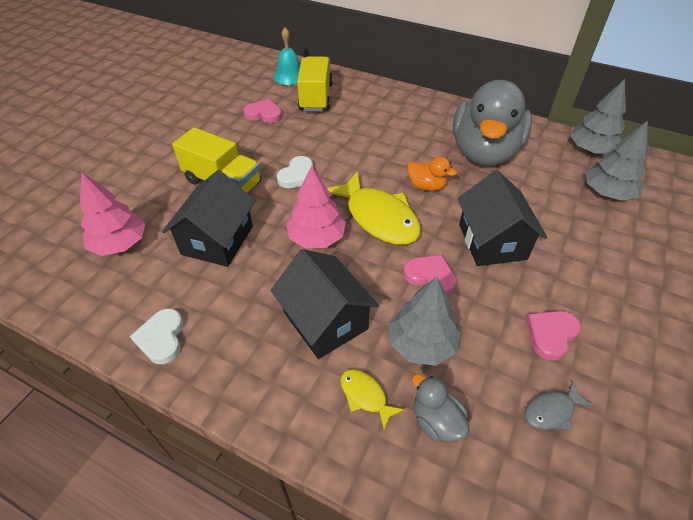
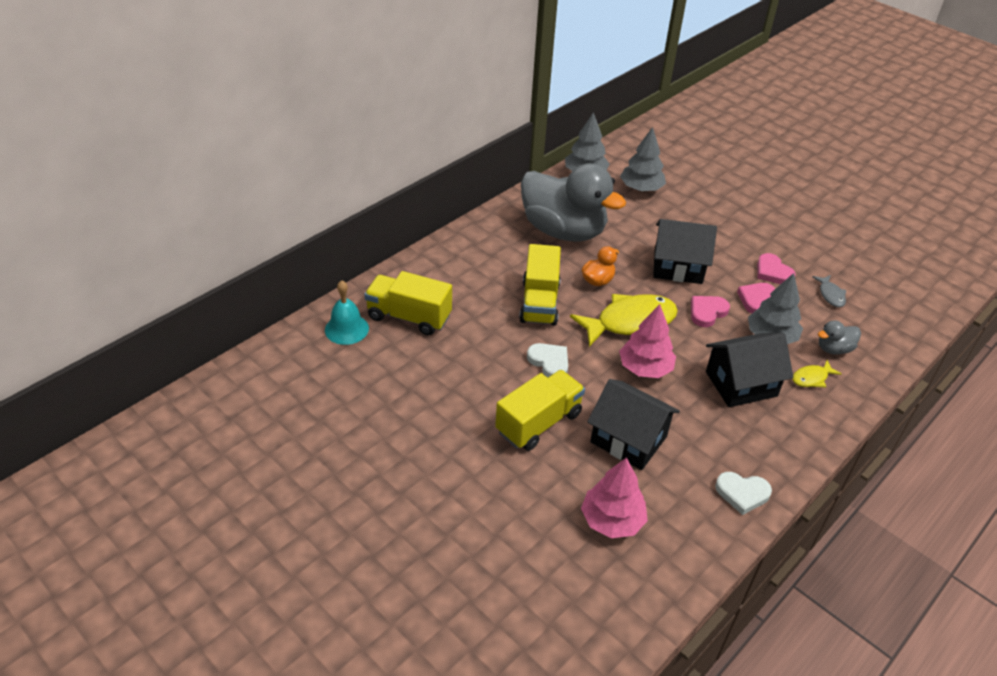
camera: 75 degrees left, 5 degrees down
pink heart [243,99,282,123] -> pink heart moved to [737,283,776,314]
none -> yellow truck [519,244,561,326]

